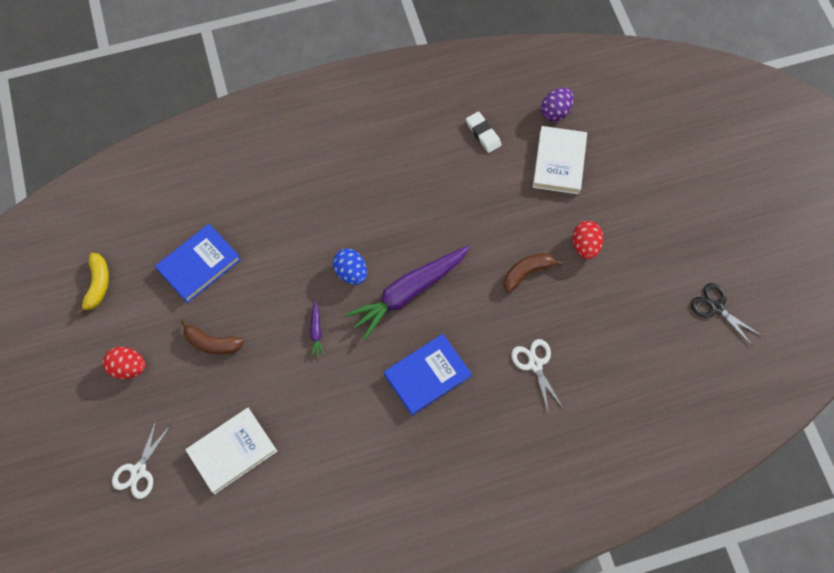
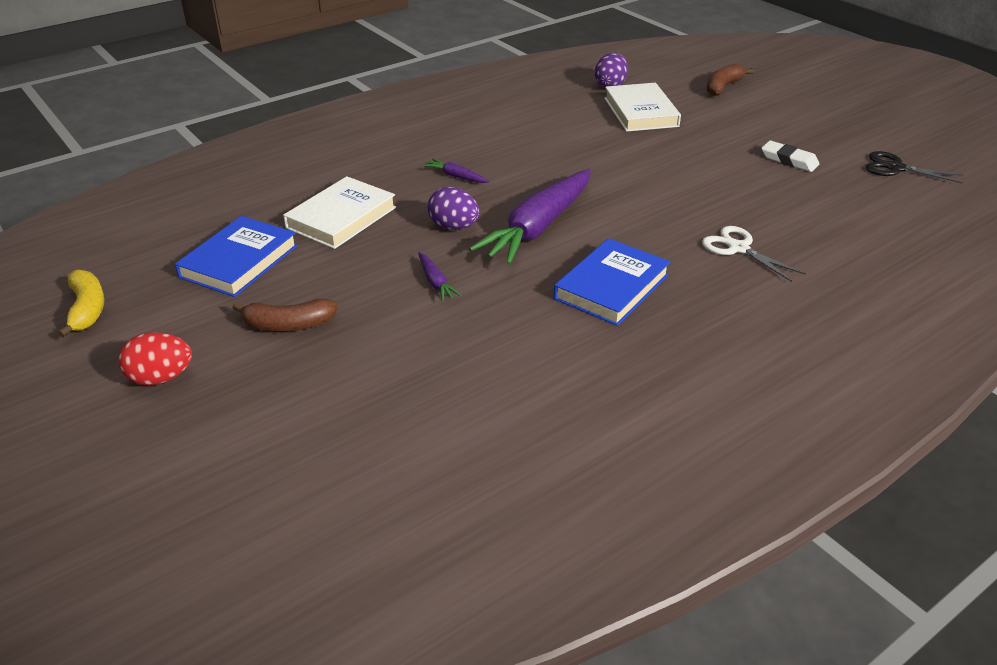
camera: 20 degrees left, 30 degrees down
white scissors [112,419,171,499] -> none
white book [185,408,277,494] -> white book moved to [283,176,396,249]
blue egg [333,249,367,285] -> purple egg [428,187,479,230]
white eraser [466,112,502,153] -> white eraser moved to [761,141,819,172]
brown banana [503,253,563,293] -> brown banana moved to [707,64,754,96]
red egg [573,221,603,259] -> none
none -> purple carrot [424,159,489,183]

